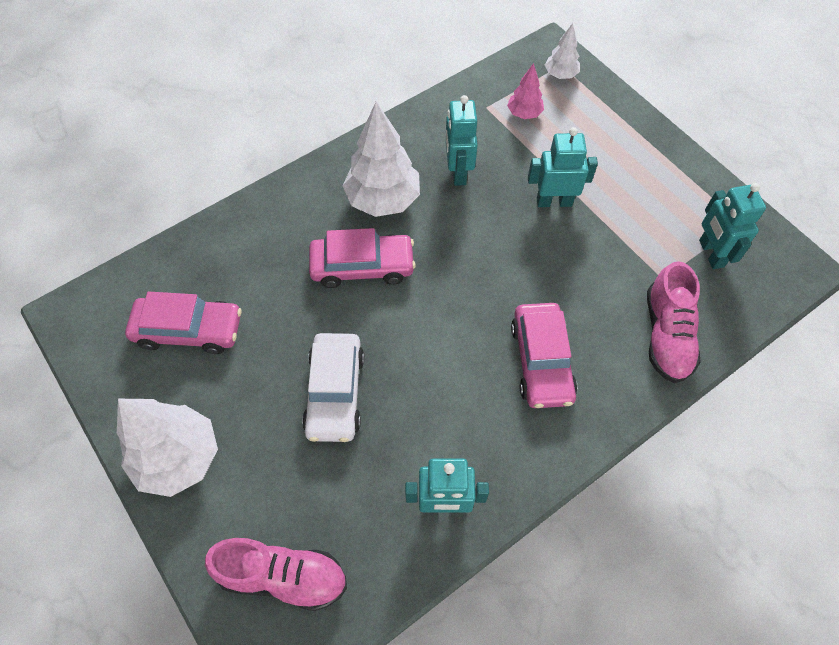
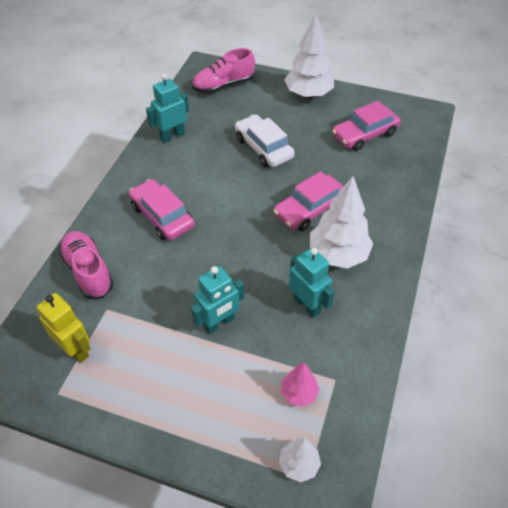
camera: 145 degrees right, 10 degrees down
turquoise robot [699,183,766,269] -> yellow robot [37,293,91,363]

